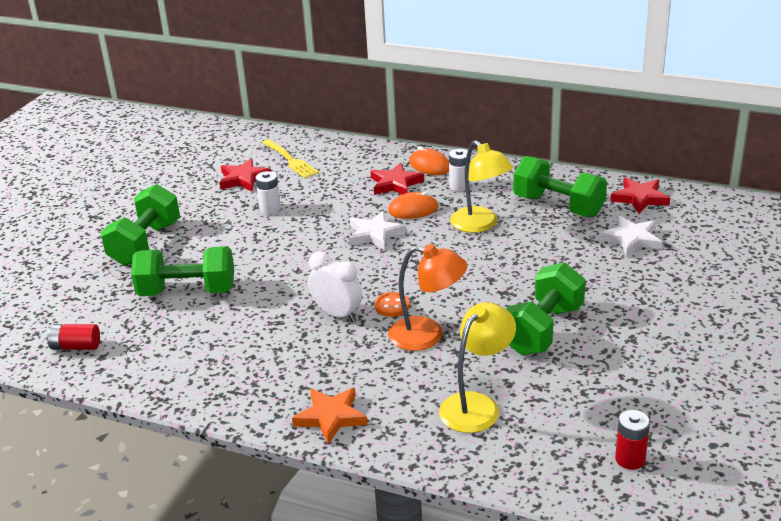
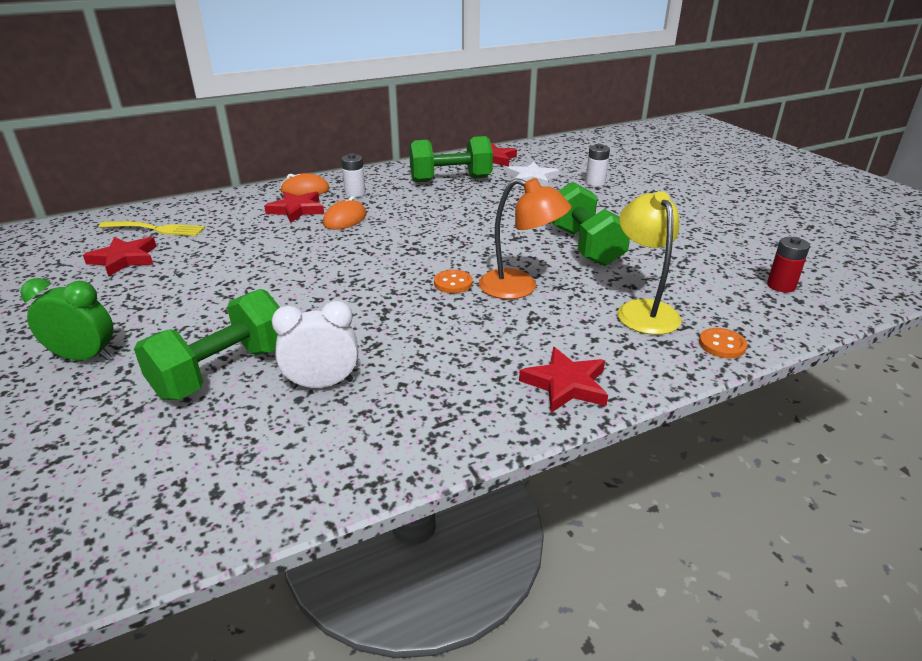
camera: 50 degrees left, 0 degrees up
red battery [47,324,100,350] -> none
green dumbbell [101,184,180,266] -> green clock [20,278,113,361]
white battery [255,171,281,215] -> white battery moved to [586,144,610,186]
orange star [292,388,368,444] -> red star [519,347,608,413]
white clock [308,251,362,322] -> white clock moved to [272,301,358,389]
white star [349,211,406,250] -> none
orange lamp [388,244,468,351] -> orange lamp turned 60 degrees clockwise [479,178,571,299]
yellow lamp [450,140,513,233] -> none
none -> orange button [699,328,747,358]

